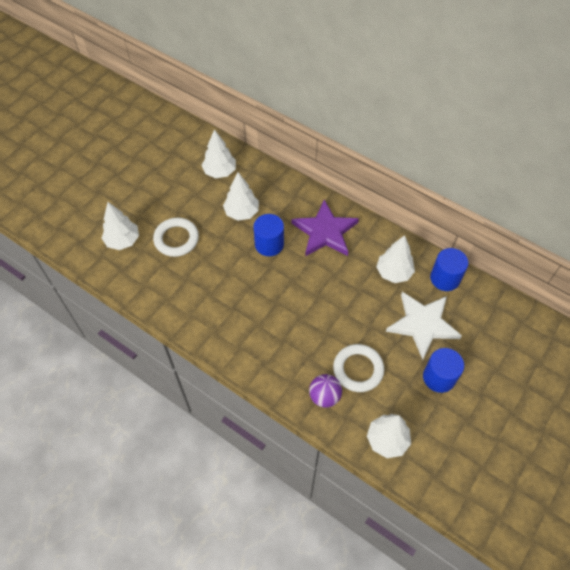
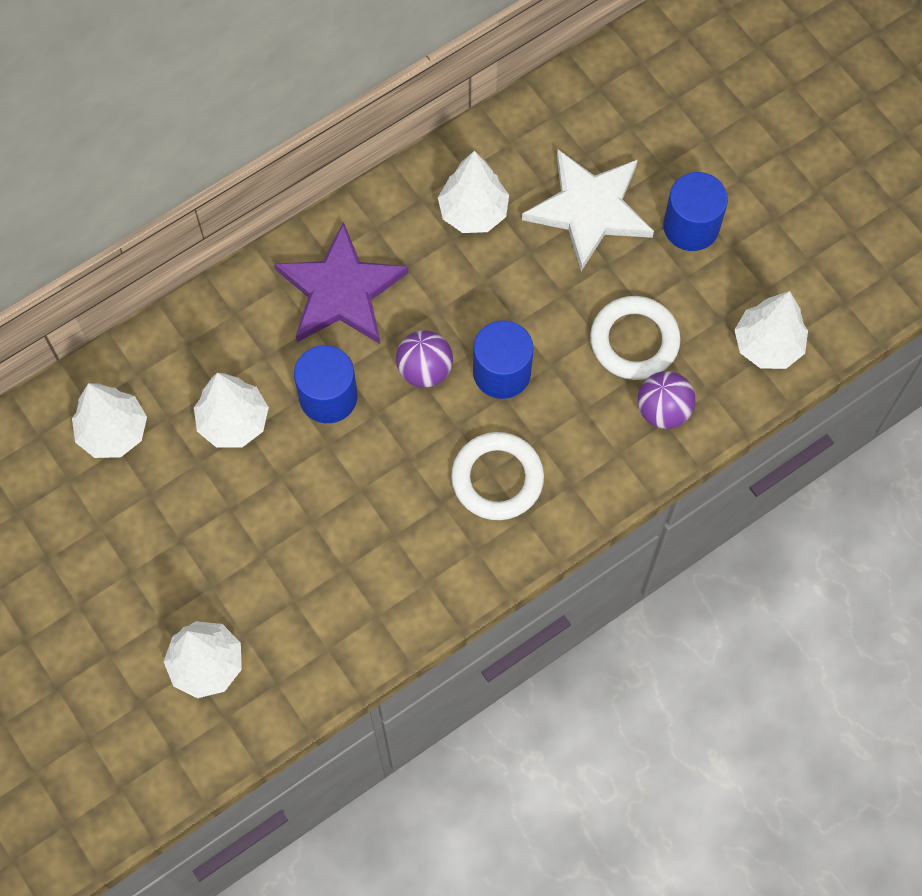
camera: 70 degrees left, 10 degrees up
white ring [153,218,199,257] -> white ring moved to [451,432,544,520]
blue cylinder [430,248,468,291] -> blue cylinder moved to [473,320,534,399]
none -> purple ball [396,330,453,388]

